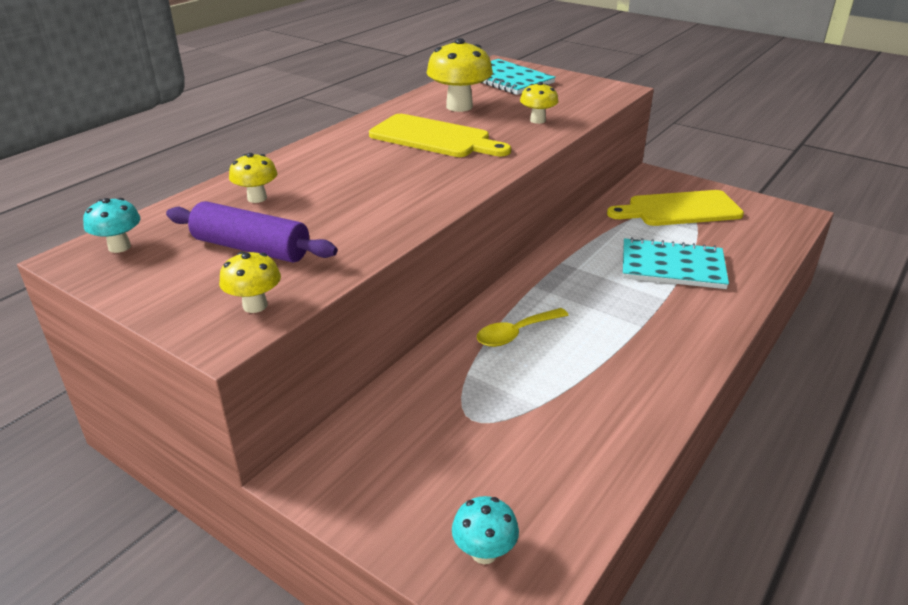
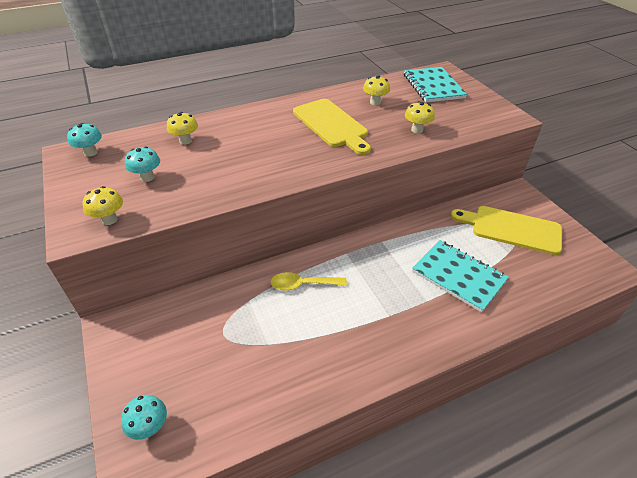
camera: 30 degrees right, 10 degrees up
purple rolling pin [166,201,337,263] -> turquoise mushroom [125,146,160,182]
yellow mushroom [427,38,493,112] -> yellow mushroom [363,76,390,105], size x0.56

